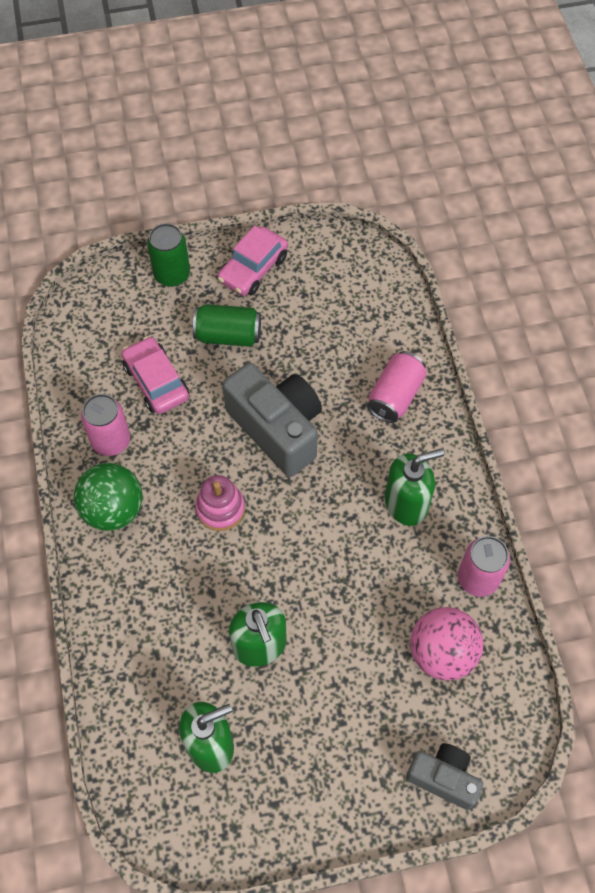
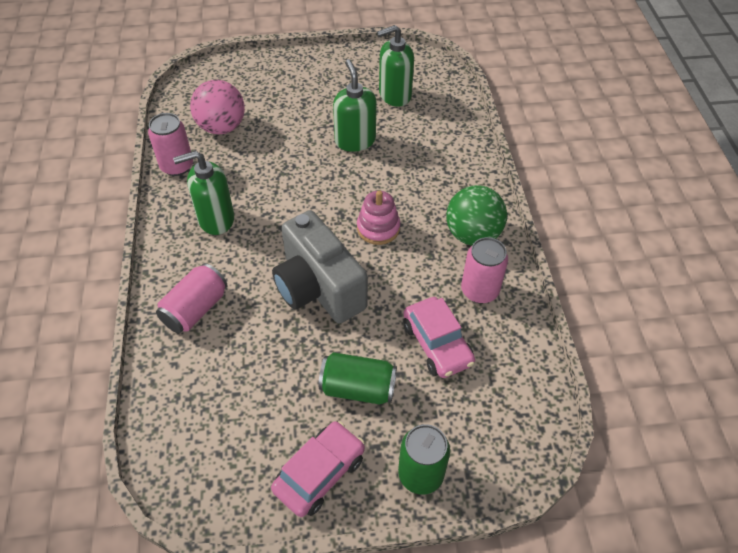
camera: 175 degrees left, 10 degrees down
grey camera [406,743,483,810] -> none

